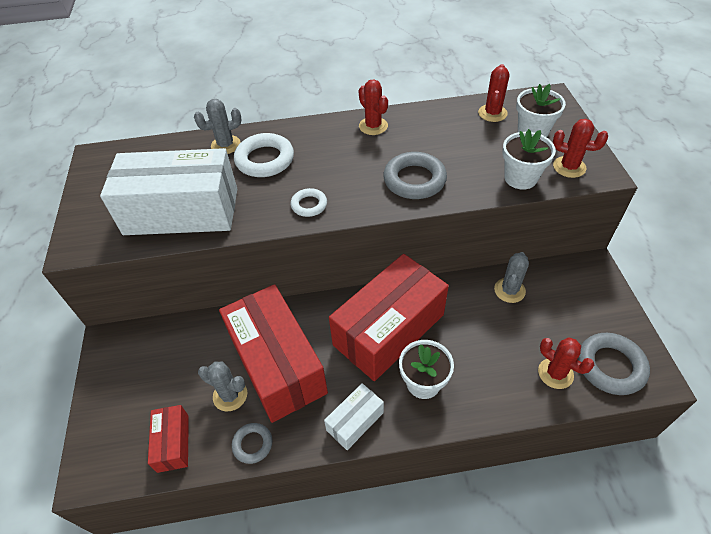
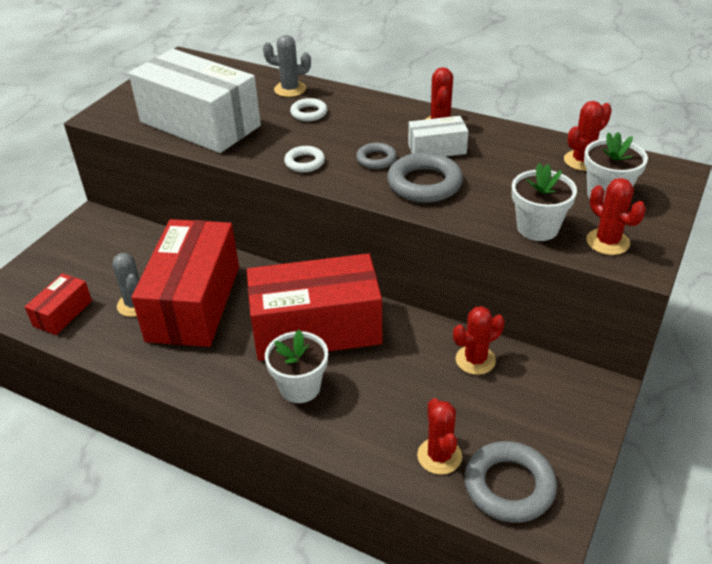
camera: 35 degrees right, 10 degrees down
grey ring [232,423,273,464] -> grey ring moved to [356,143,397,169]
white ring [234,133,294,177] -> white ring [290,98,327,121], size x0.57
white box [324,383,384,450] -> white box moved to [408,116,468,156]
grey cactus [494,252,529,303] -> red cactus [453,306,505,375]

